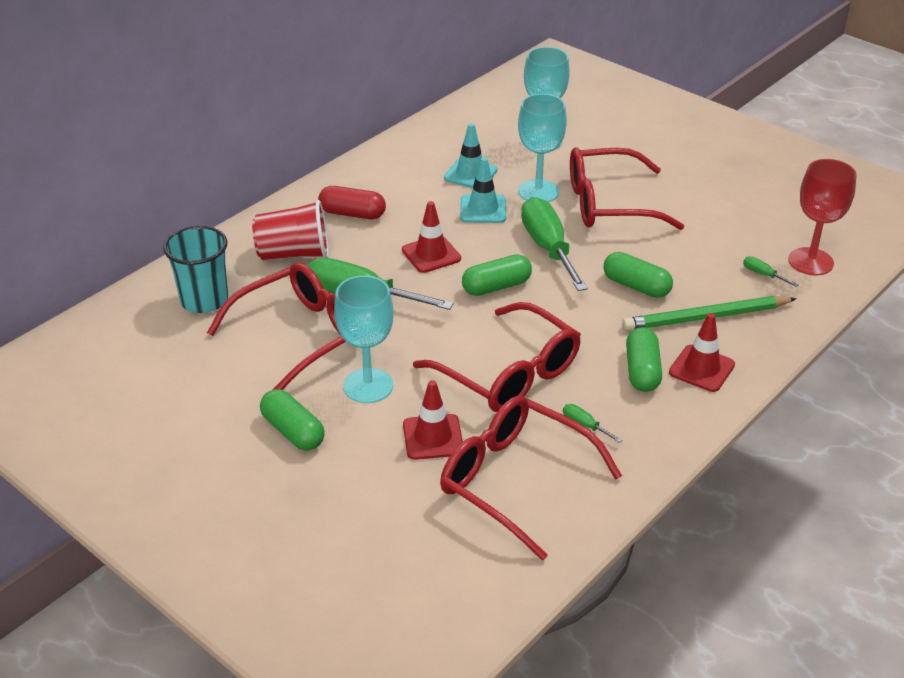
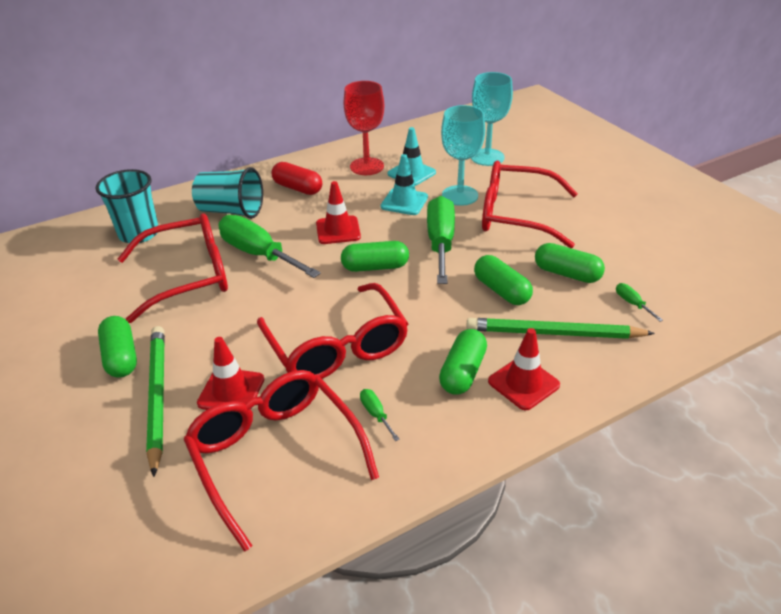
camera: 20 degrees right, 0 degrees up
red cup [252,200,329,261] -> turquoise cup [192,167,263,219]
turquoise goblet [334,275,394,403] -> none
red goblet [788,159,857,275] -> red goblet moved to [344,81,384,175]
none -> green pencil [146,326,165,477]
none -> green capsule [535,243,605,283]

